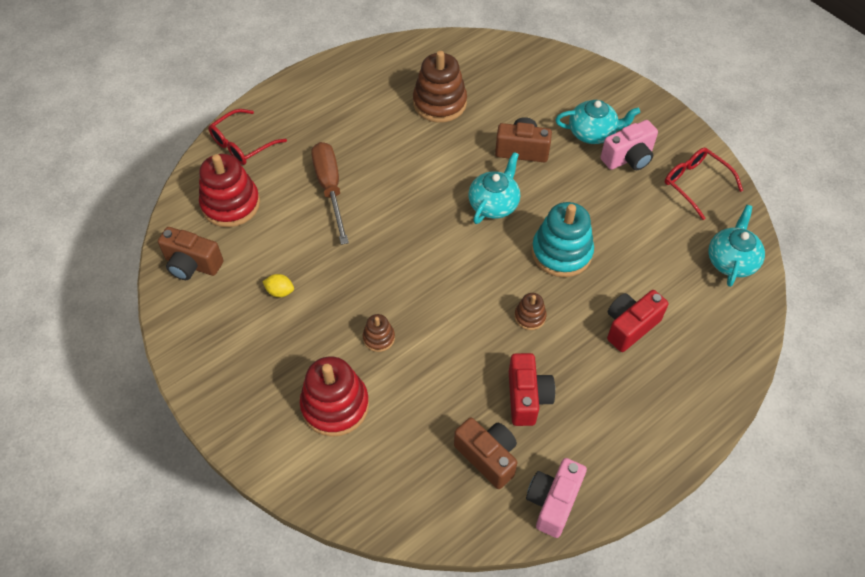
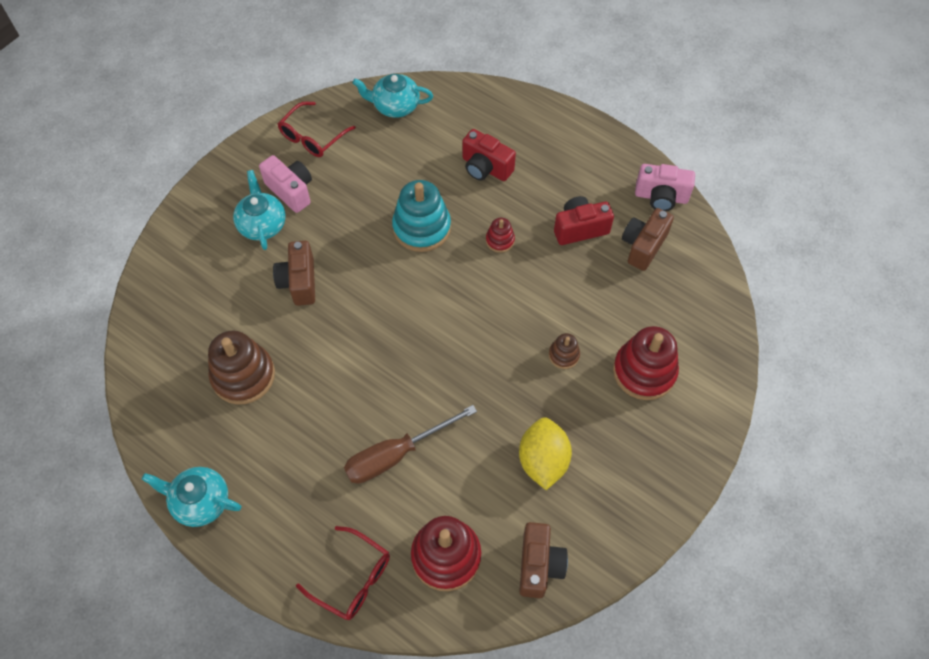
camera: 105 degrees left, 5 degrees up
yellow lemon [262,274,294,297] -> yellow lemon [519,417,572,490], size x2.09
turquoise teapot [468,152,520,224] -> turquoise teapot moved to [142,467,242,527]
brown stacking toy [514,293,547,330] -> red stacking toy [486,218,515,253]

